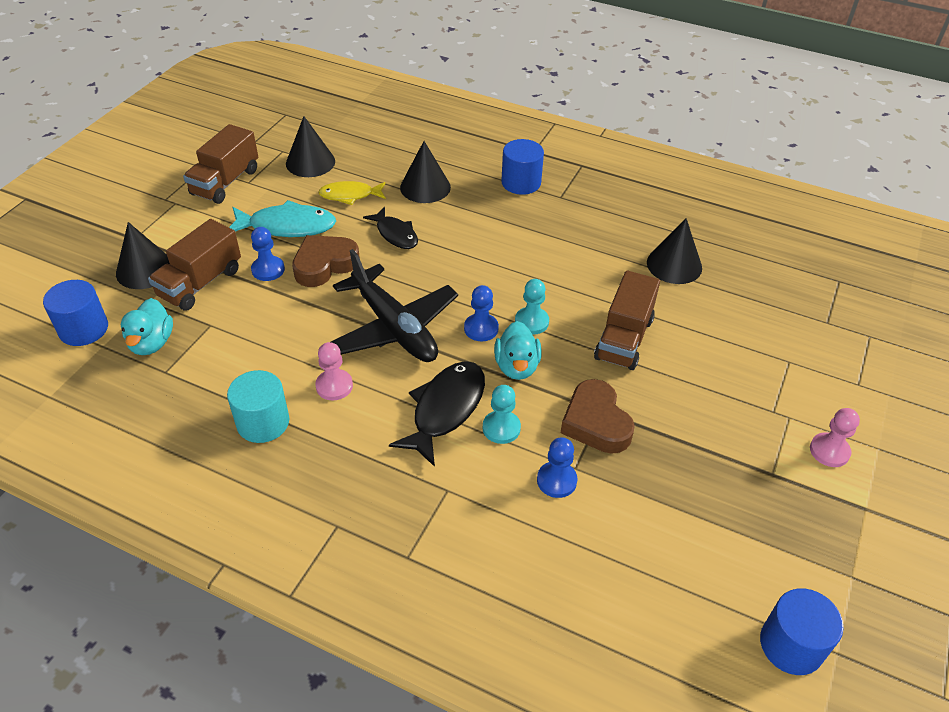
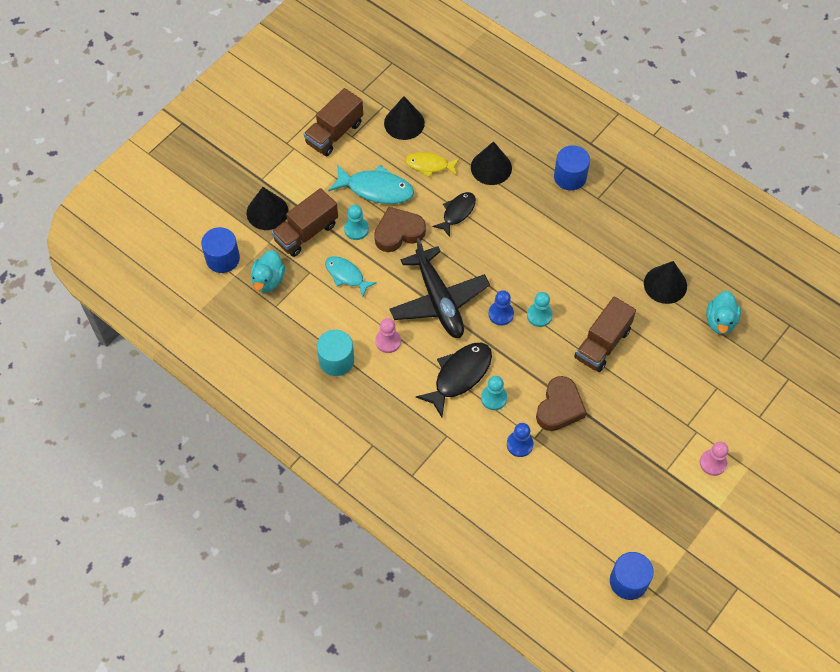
camera: 15 degrees right, 15 degrees up
blue pawn [251,227,285,281] -> turquoise pawn [344,205,369,240]
black fish [363,207,418,249] -> black fish turned 120 degrees counterclockwise [432,192,476,237]
turquoise duck [494,321,542,380] -> turquoise duck moved to [706,291,741,334]
brown heart [561,379,635,454] -> brown heart turned 150 degrees counterclockwise [536,376,587,431]
none -> turquoise fish [325,256,377,297]

